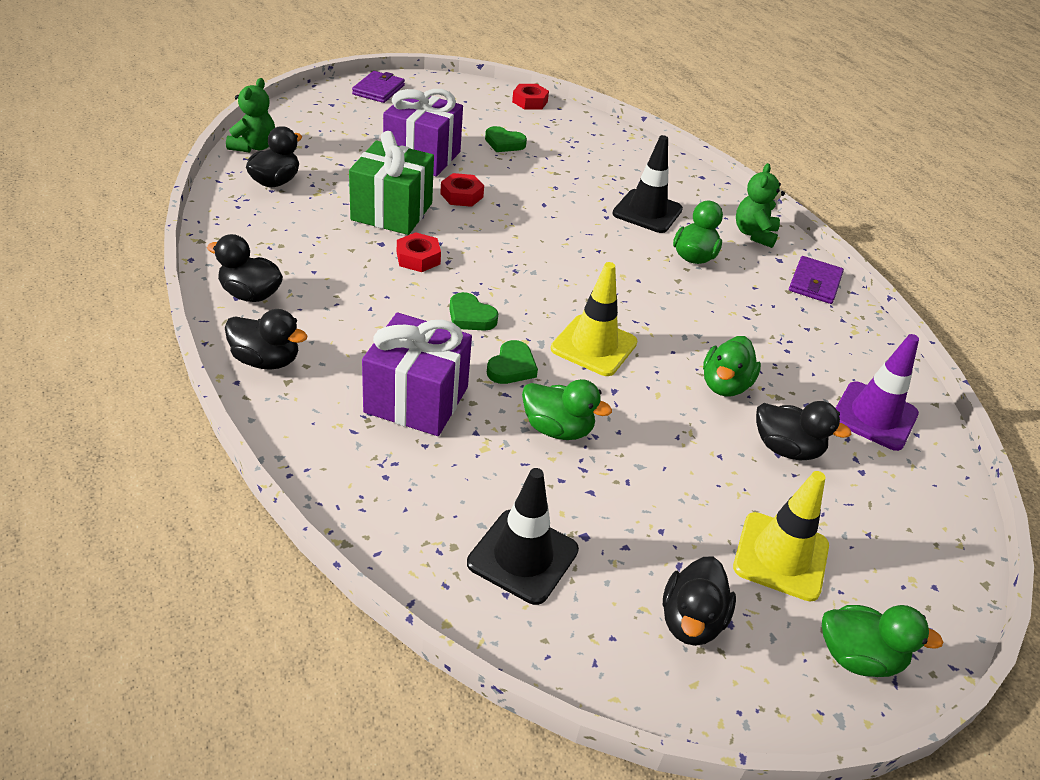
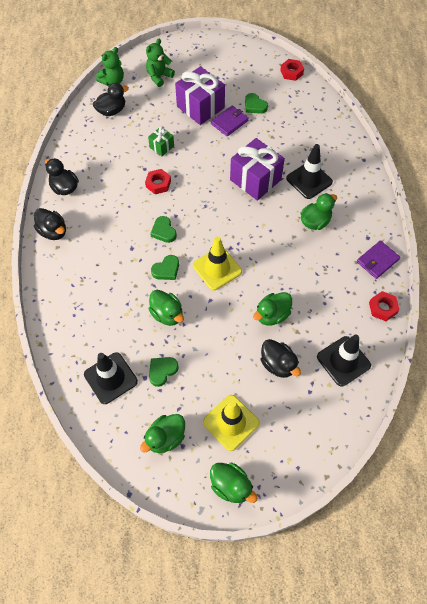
camera: 30 degrees right, 20 degrees up
green gift [349,131,434,235] -> green gift [148,126,174,156], size x0.50
purple wallet [352,71,405,103] -> purple wallet moved to [211,105,249,136]
purple gift [362,313,472,436] -> purple gift moved to [230,138,285,201]
red nut [440,173,484,207] -> red nut moved to [369,291,400,321]
black duck [663,557,736,646] -> green duck [140,414,185,453]
green teddy bear [736,163,785,248] -> green teddy bear moved to [146,39,175,87]
purple traffic cone [836,334,919,451] -> black traffic cone [317,335,371,387]
none -> green heart [149,357,179,387]

